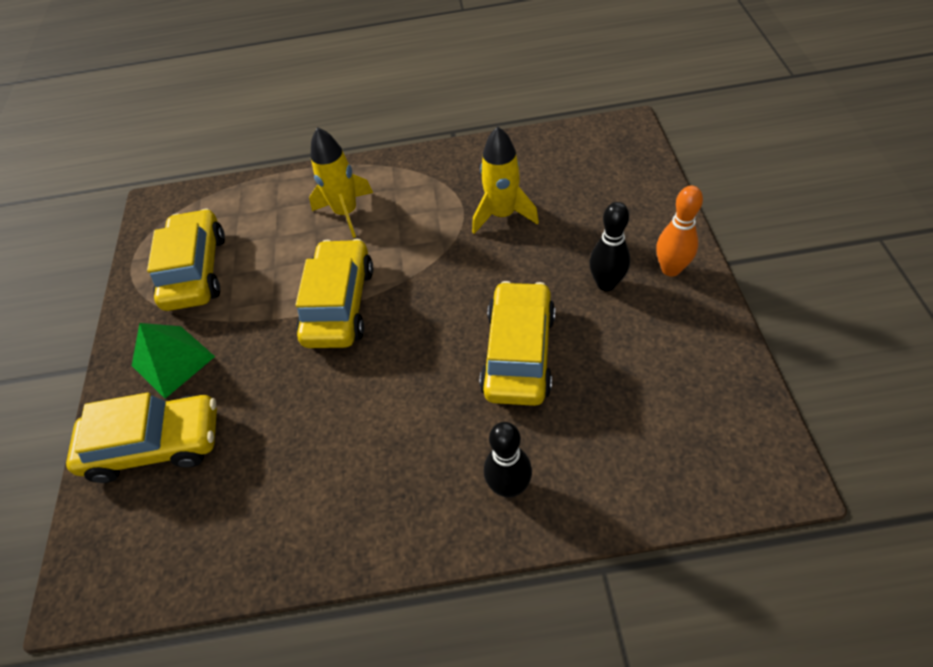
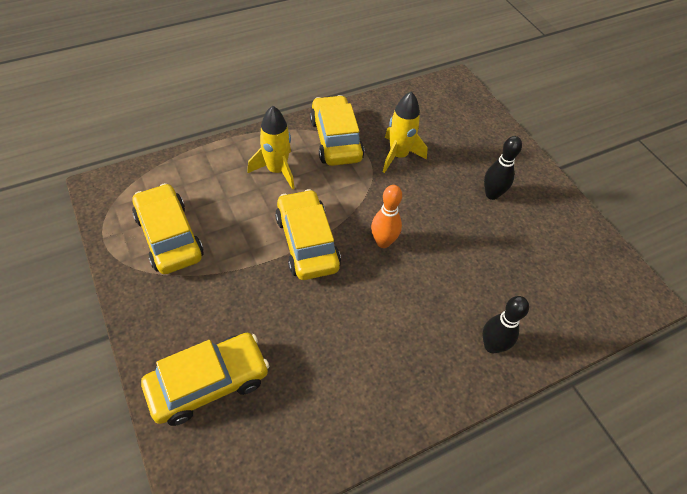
camera: 30 degrees left, 0 degrees up
green pyramid [132,323,215,399] -> none
yellow car [480,281,555,406] -> yellow car moved to [310,95,364,166]
orange bowling pin [656,186,703,277] -> orange bowling pin moved to [371,185,402,248]

